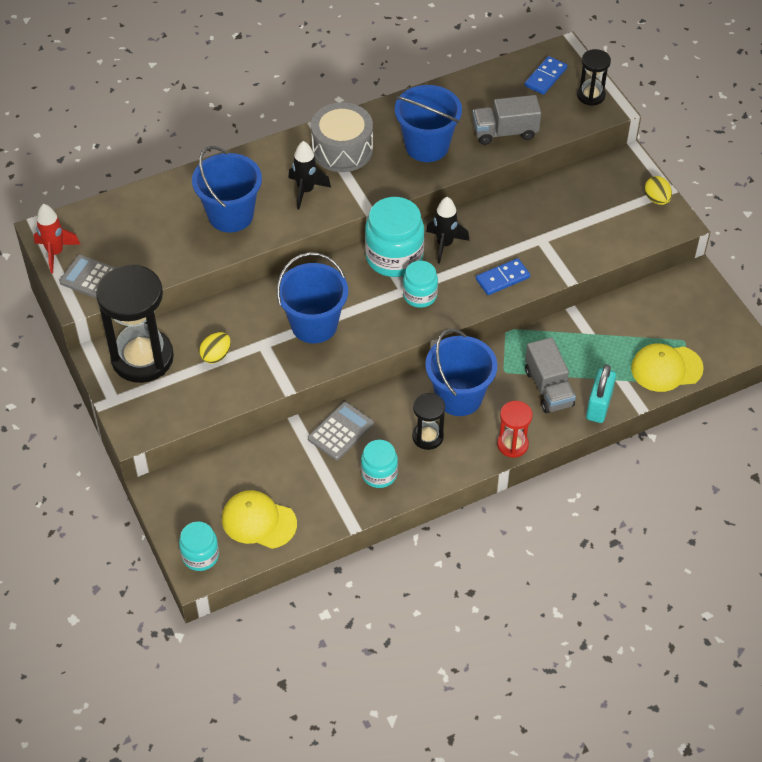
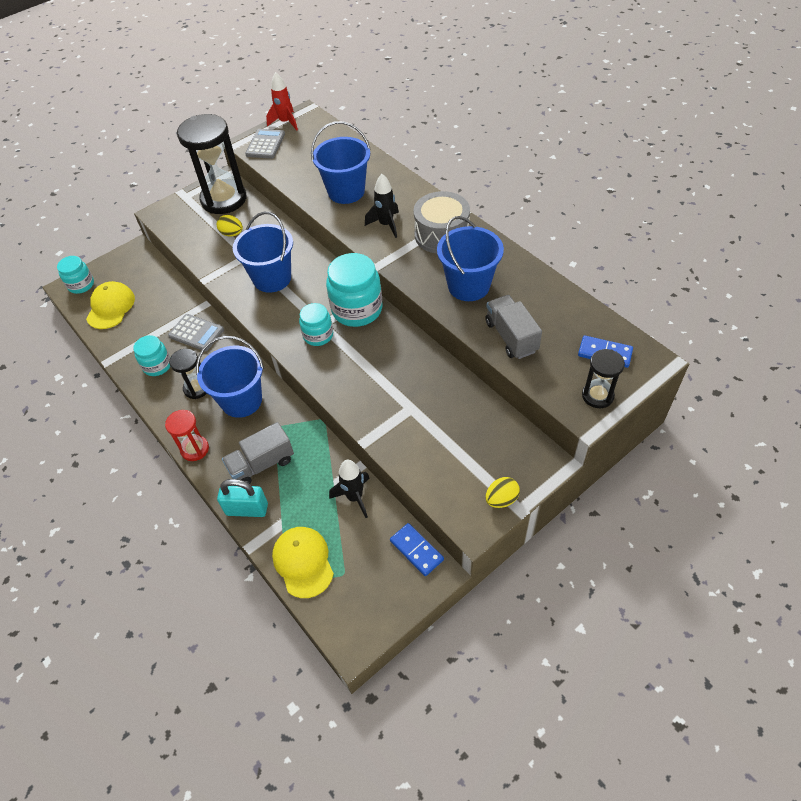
camera: 80 degrees right, 0 degrees up
black rocket [426,197,469,264] -> black rocket moved to [329,460,370,518]
blue domino [476,258,530,295] -> blue domino moved to [390,523,444,576]

